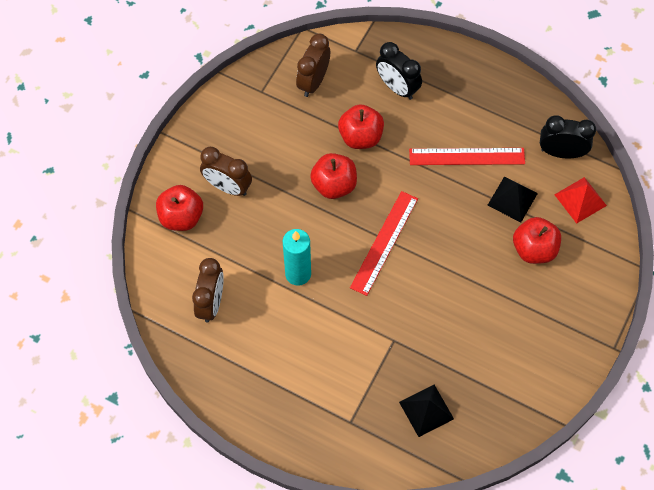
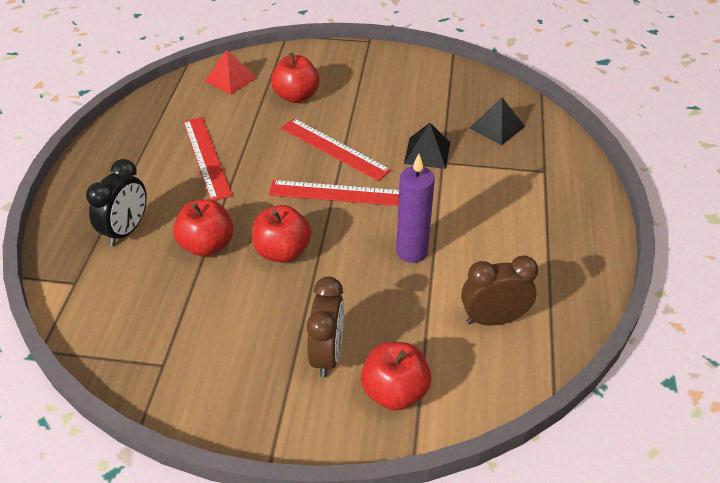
camera: 110 degrees left, 20 degrees down
turquoise candle [283,229,311,286] -> purple candle [396,154,435,263]
brown clock [296,34,330,97] -> none
black pyramid [487,176,538,222] -> black pyramid moved to [404,123,450,169]
black clock [540,115,596,158] -> none
none -> red ruler [281,118,391,181]

